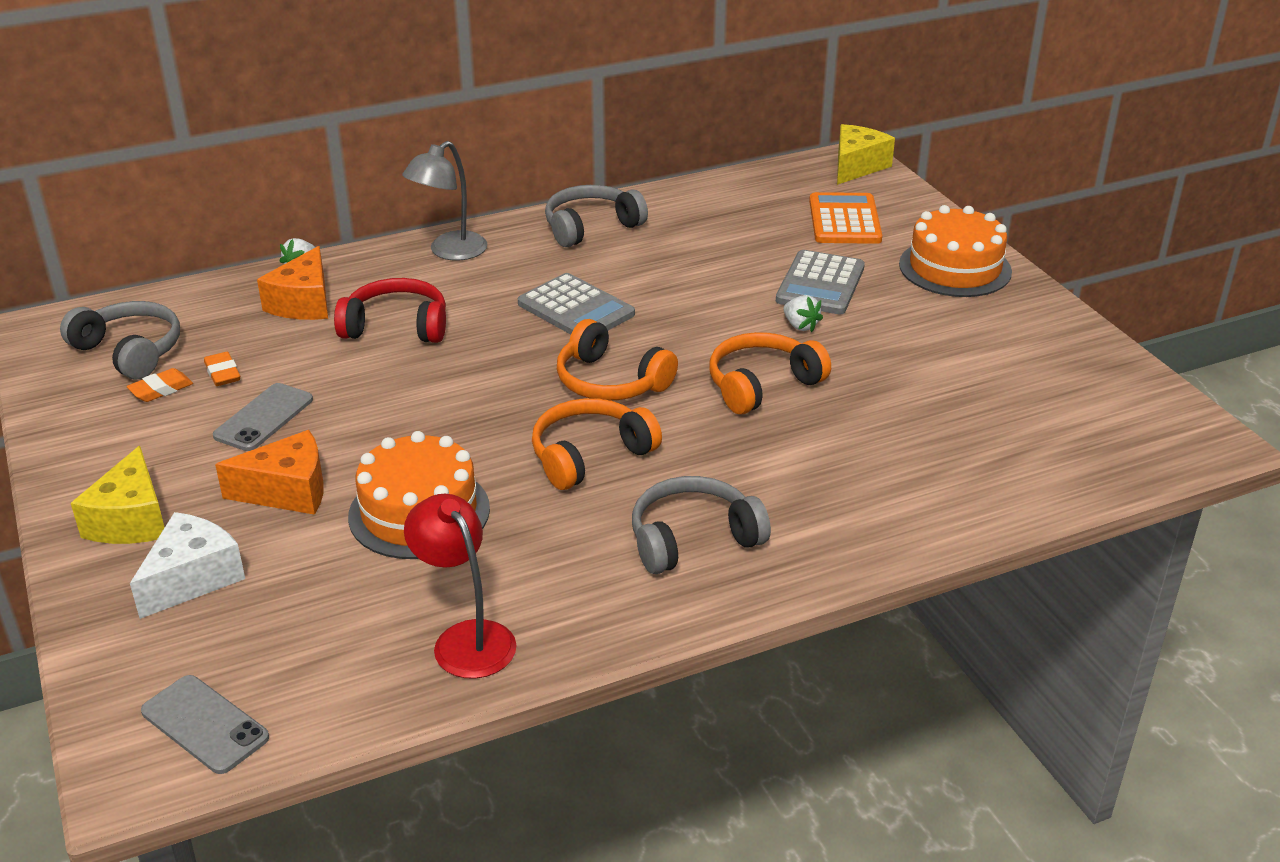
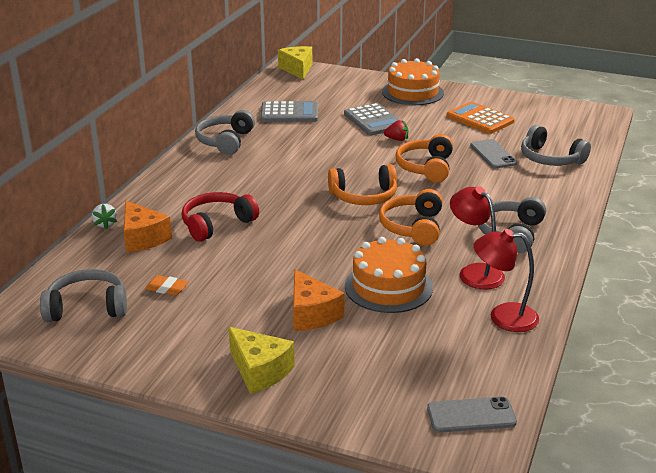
camera: 45 degrees left, 5 degrees down
orange eraser [127,368,193,402] -> none
white cheese [130,512,245,619] -> none
grey phone [213,383,313,451] -> grey phone moved to [470,139,517,168]
orange cheese [215,430,324,515] -> orange cheese turned 120 degrees clockwise [293,269,345,331]
grey lamp [402,141,487,260] -> none
grey calculator [518,273,635,335] -> grey calculator moved to [260,101,318,122]
white strawberry [783,295,823,332] -> red strawberry [384,120,408,141]
orange calculator [809,192,882,244] -> orange calculator moved to [447,102,515,134]
none -> red lamp [450,187,505,289]
none -> grey headphones [521,125,591,166]

